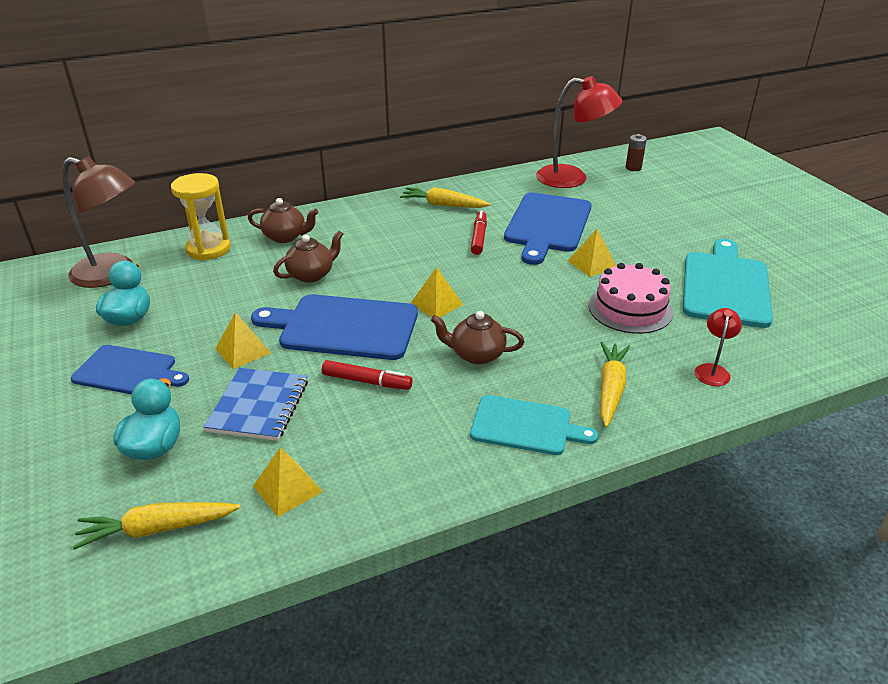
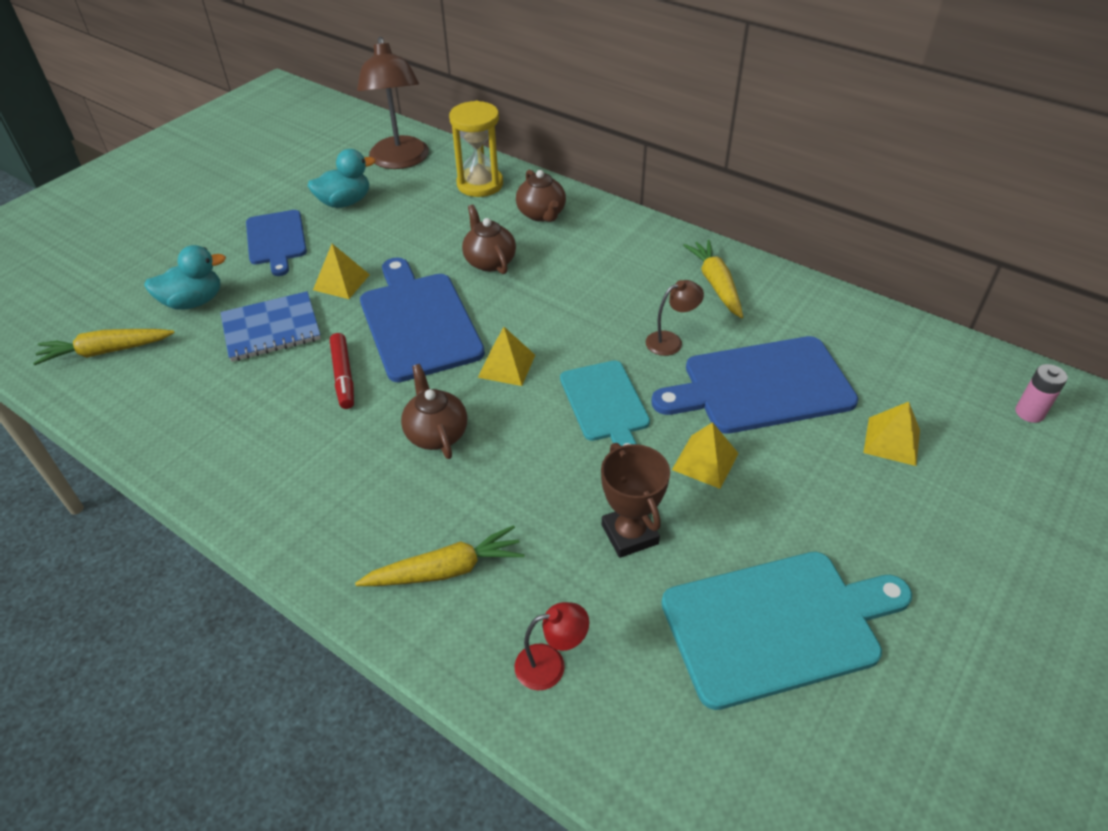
camera: 60 degrees right, 10 degrees up
yellow carrot [73,502,241,550] -> yellow carrot turned 60 degrees counterclockwise [33,329,175,365]
yellow pyramid [253,447,323,517] -> yellow pyramid moved to [863,402,920,466]
brown teapot [273,231,343,283] -> brown teapot turned 135 degrees counterclockwise [462,204,516,274]
turquoise cutting board [470,395,599,455] -> turquoise cutting board moved to [560,360,650,446]
red marker [471,210,487,255] -> brown lamp [646,280,704,356]
red lamp [536,76,622,188] -> none
pink cake [588,263,673,334] -> brown trophy [601,443,670,558]
brown battery [625,134,647,171] -> pink battery [1015,364,1068,423]

